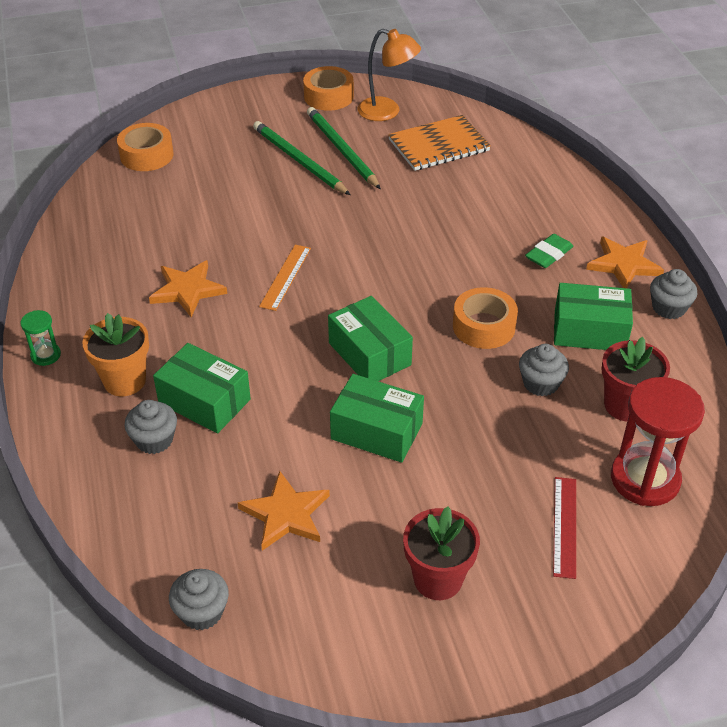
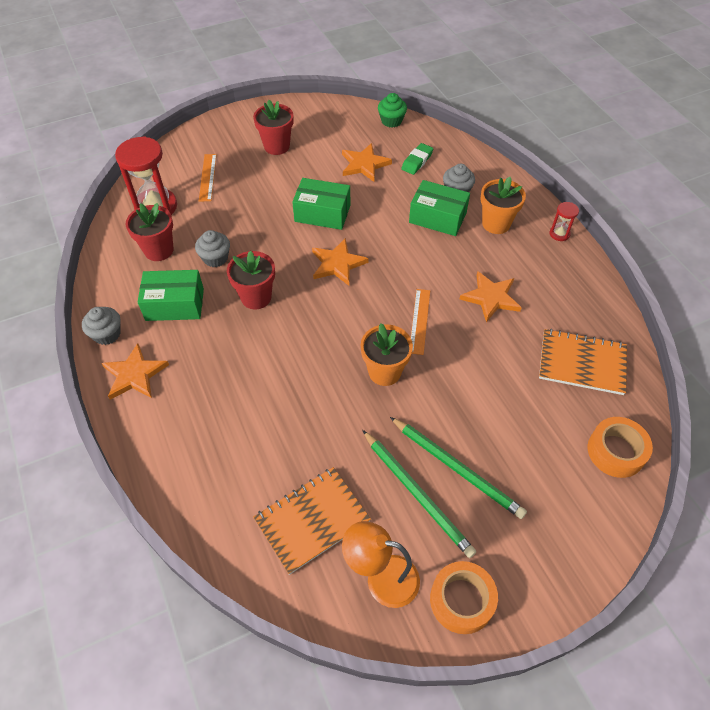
camera: 170 degrees right, 10 degrees up
green hourglass [21,310,61,366] -> red hourglass [550,202,579,241]
grey cupcake [169,569,229,630] -> green cupcake [378,93,407,128]
green box [328,296,413,381] -> orange star [312,238,369,286]
orange tape [453,287,518,349] -> red flower pot [227,251,275,309]
green eraser [525,234,573,268] -> green eraser moved to [401,143,433,175]
red ruler [553,477,576,579] -> orange ruler [199,154,217,202]
none -> orange flower pot [361,323,413,386]
none -> orange notebook [539,329,627,395]

